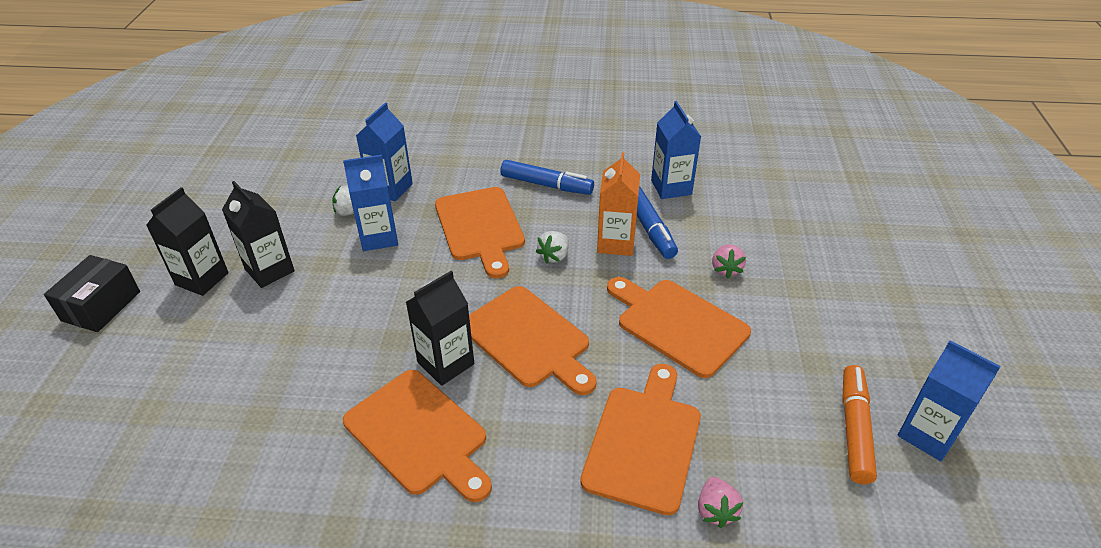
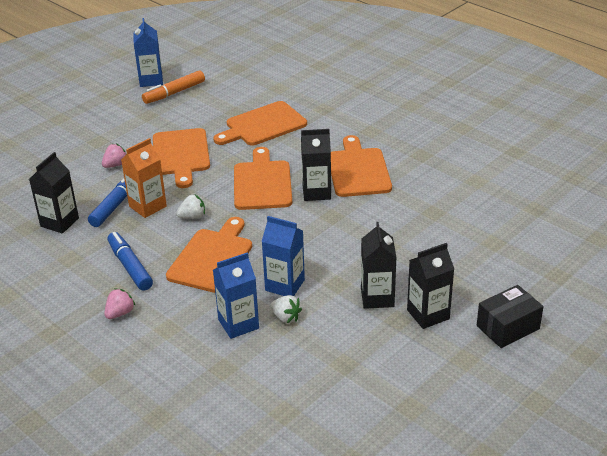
camera: 140 degrees left, 5 degrees down
blue carton [651,101,701,199] -> black carton [29,152,79,234]
pink strawberry [698,477,743,528] -> pink strawberry moved to [104,289,136,319]

